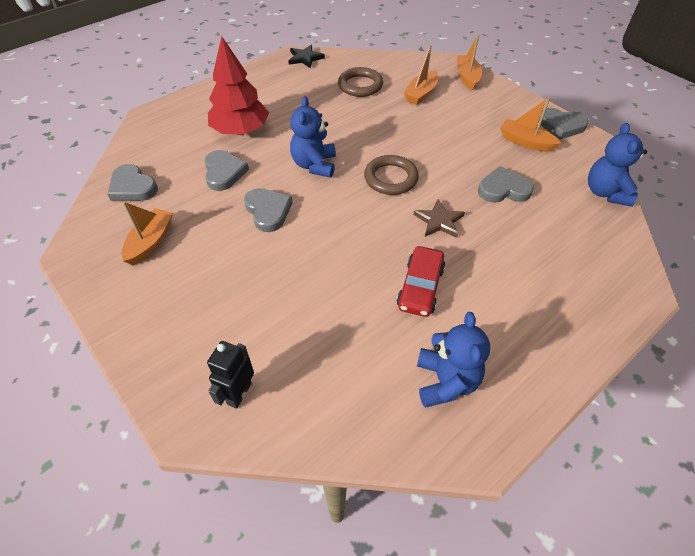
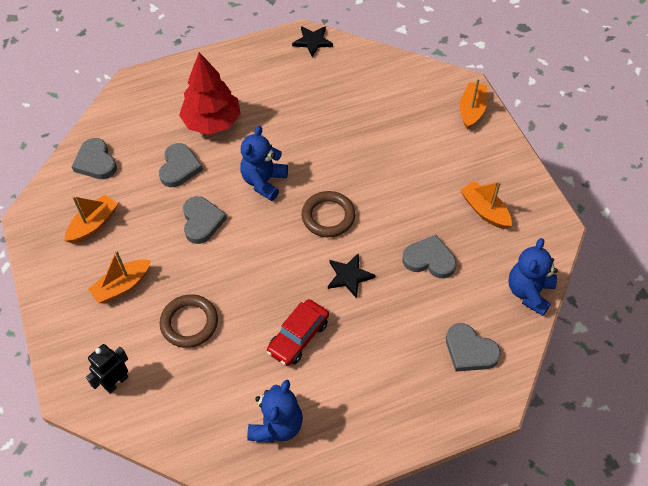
camera: 20 degrees right, 5 degrees up
brown ring [338,67,383,97] -> brown ring moved to [160,294,218,348]
orange boat [404,45,438,105] -> orange boat moved to [88,250,151,303]
brown star [413,199,465,238] -> black star [328,253,376,298]
grey heart [538,108,589,139] -> grey heart moved to [446,323,501,372]

